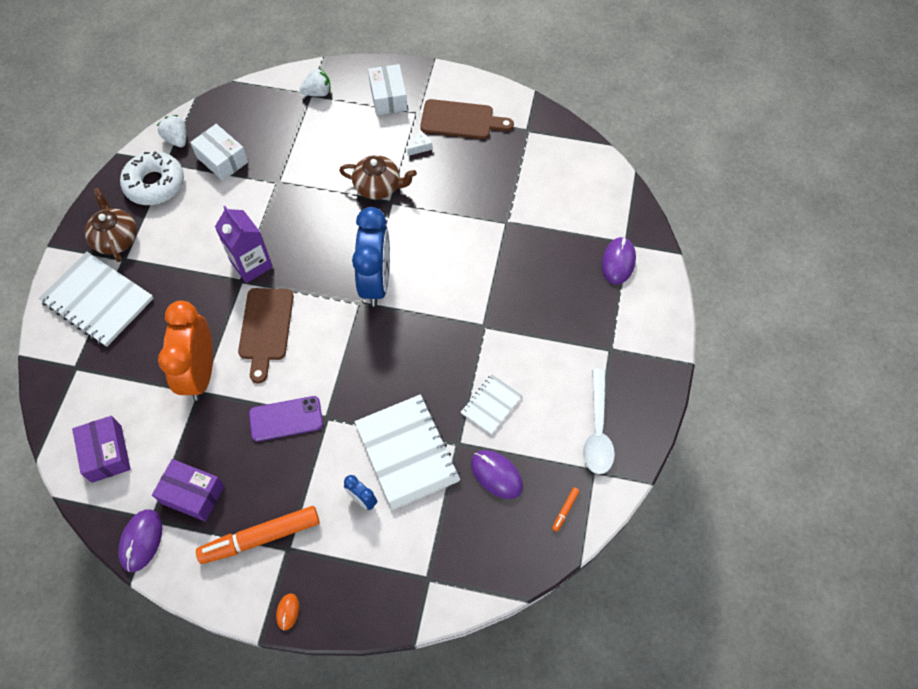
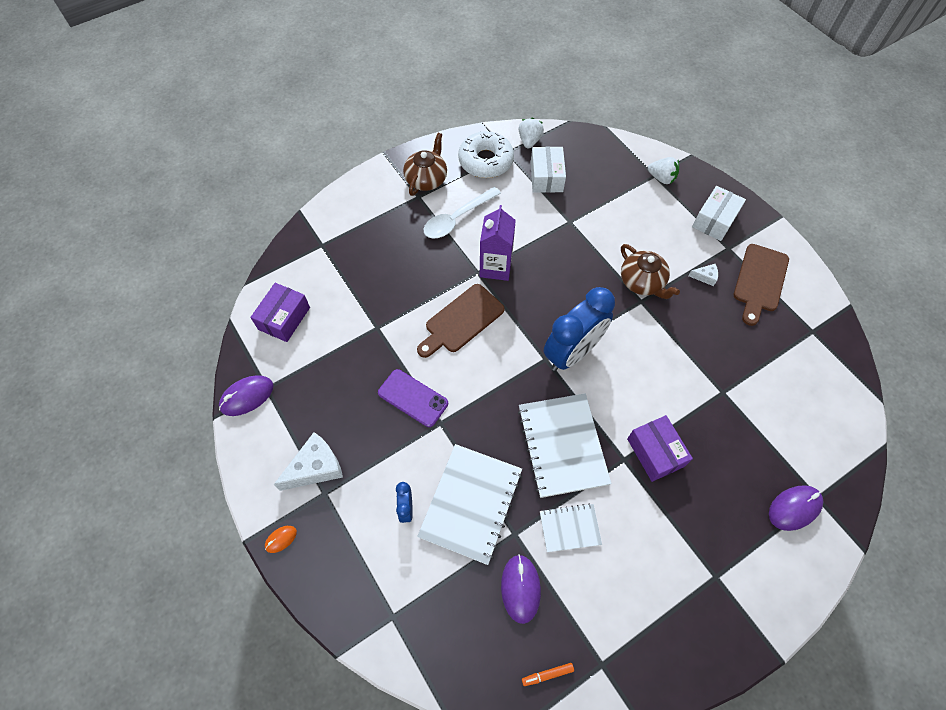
camera: 45 degrees right, 0 degrees up
white notebook [39,252,154,347] -> white notebook moved to [518,393,611,498]
purple box [152,459,225,522] -> purple box moved to [627,415,693,482]
orange clock [158,300,213,401] -> none
orange marker [196,506,320,564] -> white cheese [273,432,343,491]
brown cutting board [420,99,514,139] -> brown cutting board turned 60 degrees clockwise [734,244,789,326]
white spoon [583,369,615,474] -> white spoon moved to [424,187,501,238]

